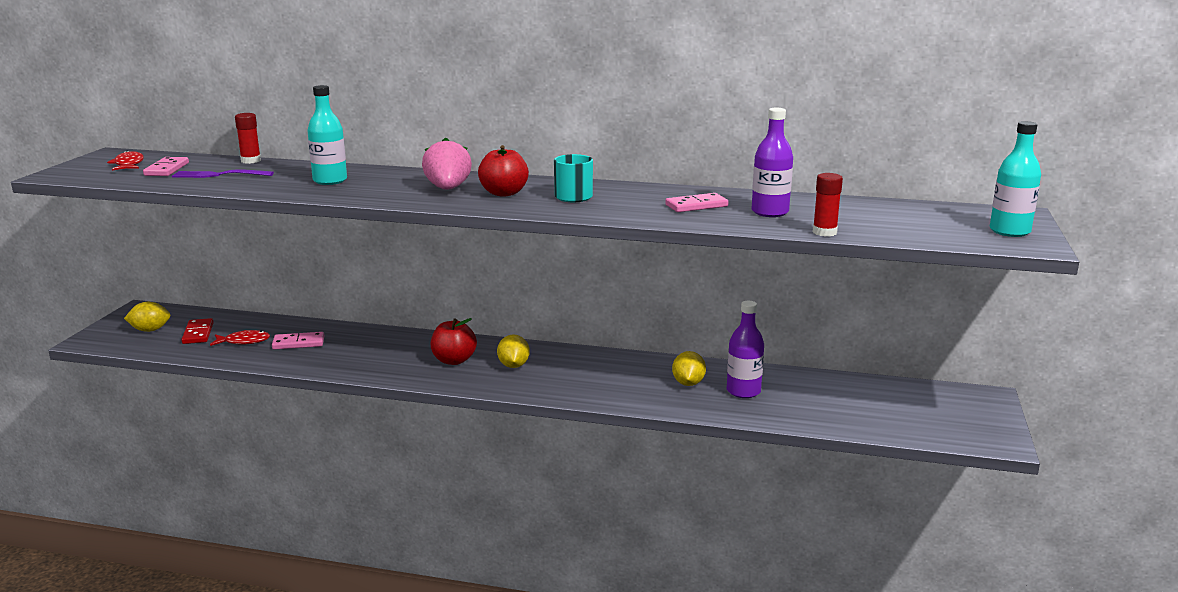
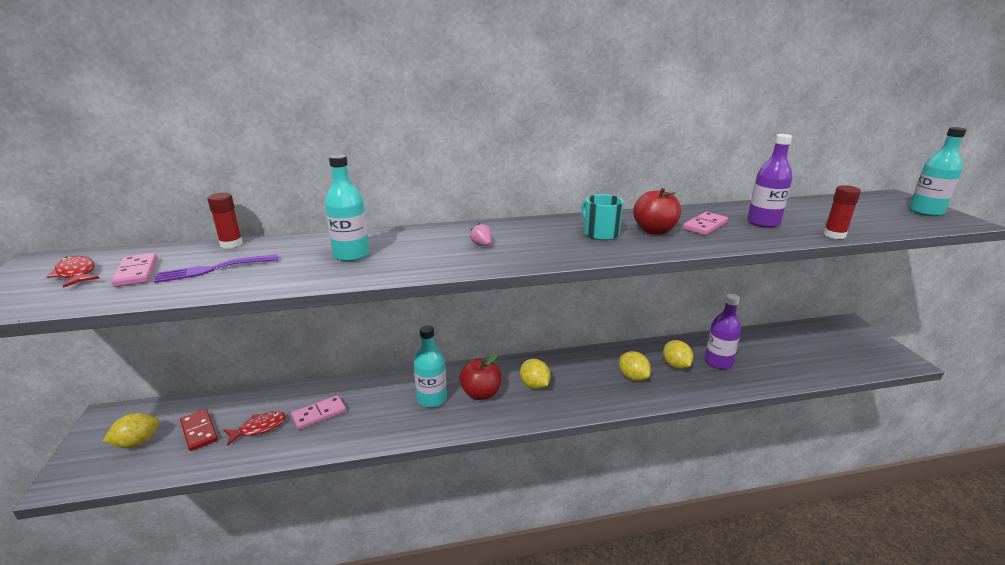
camera: 25 degrees left, 5 degrees up
pink strawberry [422,137,472,190] -> pink strawberry [470,223,491,246], size x0.44
red apple [478,145,529,197] -> red apple moved to [633,188,681,235]
none -> turquoise bottle [414,326,447,408]
none -> yellow lemon [619,351,651,381]

